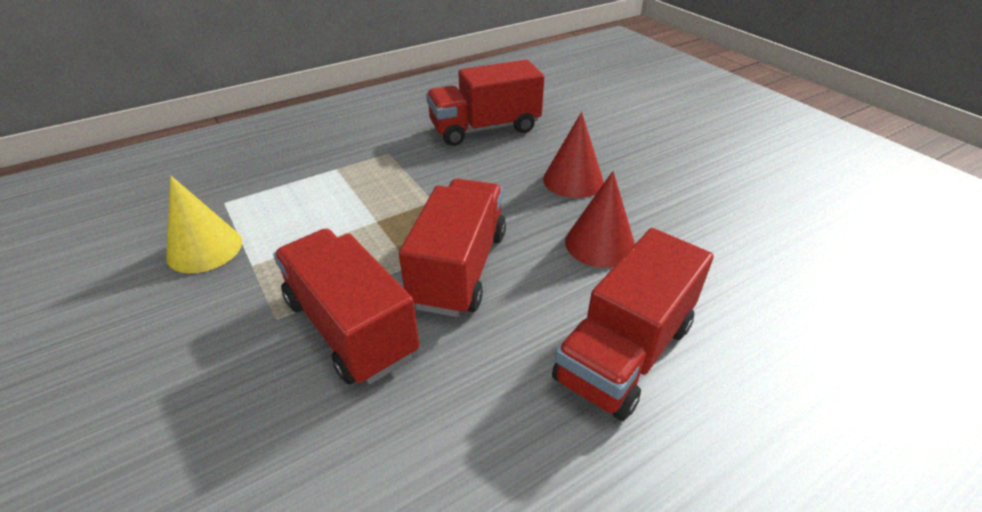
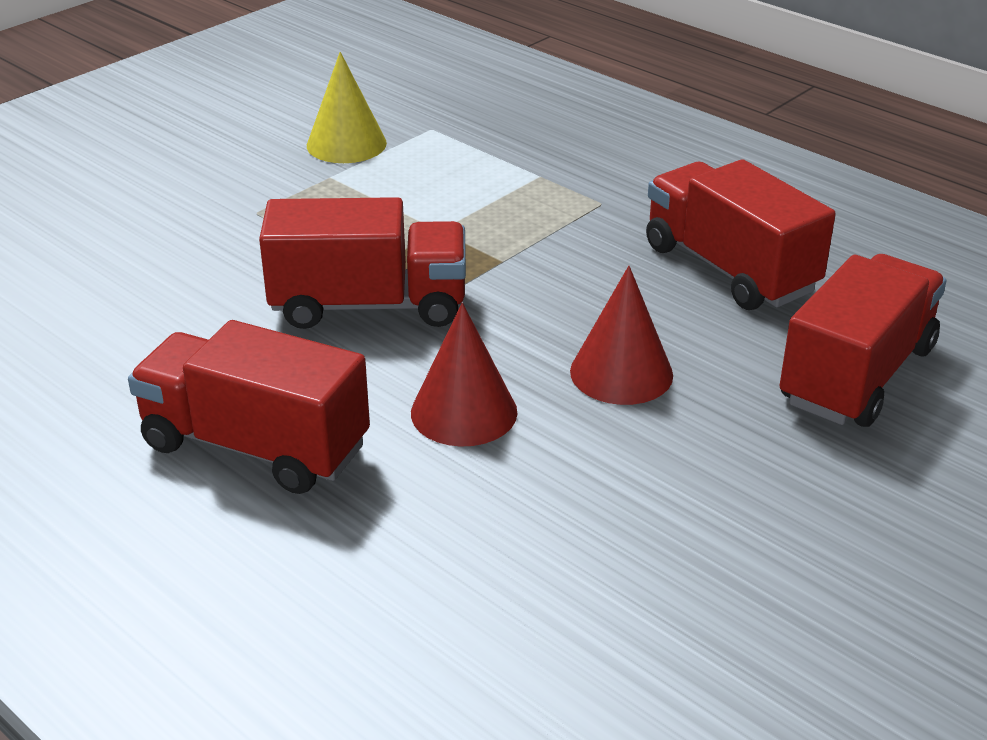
camera: 75 degrees right, 5 degrees down
red truck [273,229,419,384] -> red truck moved to [779,254,946,427]

